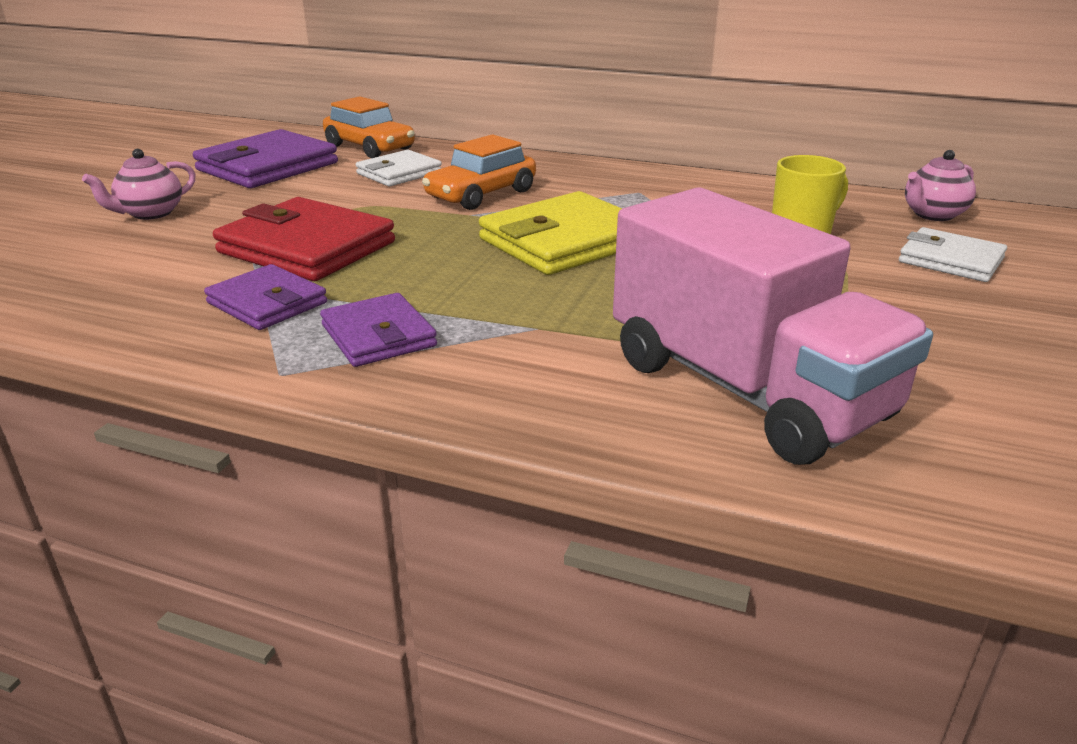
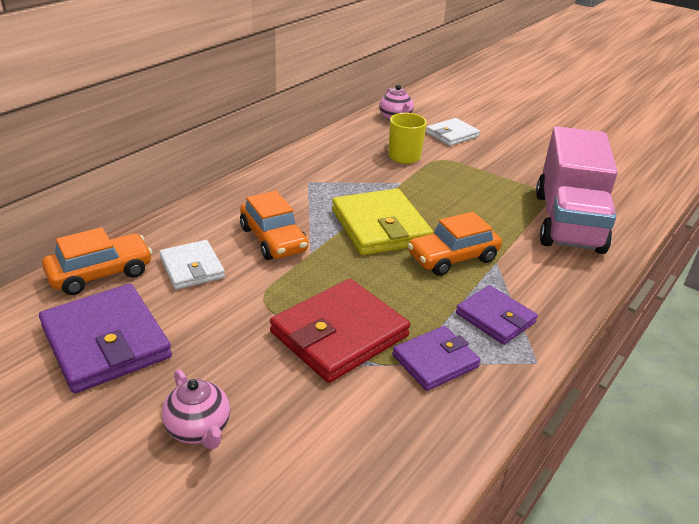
camera: 75 degrees left, 5 degrees up
purple wallet [320,293,437,367] -> purple wallet turned 60 degrees clockwise [456,285,538,345]
pink truck [613,187,933,465] -> pink truck turned 120 degrees clockwise [536,126,618,254]
none -> orange car [408,212,502,276]

